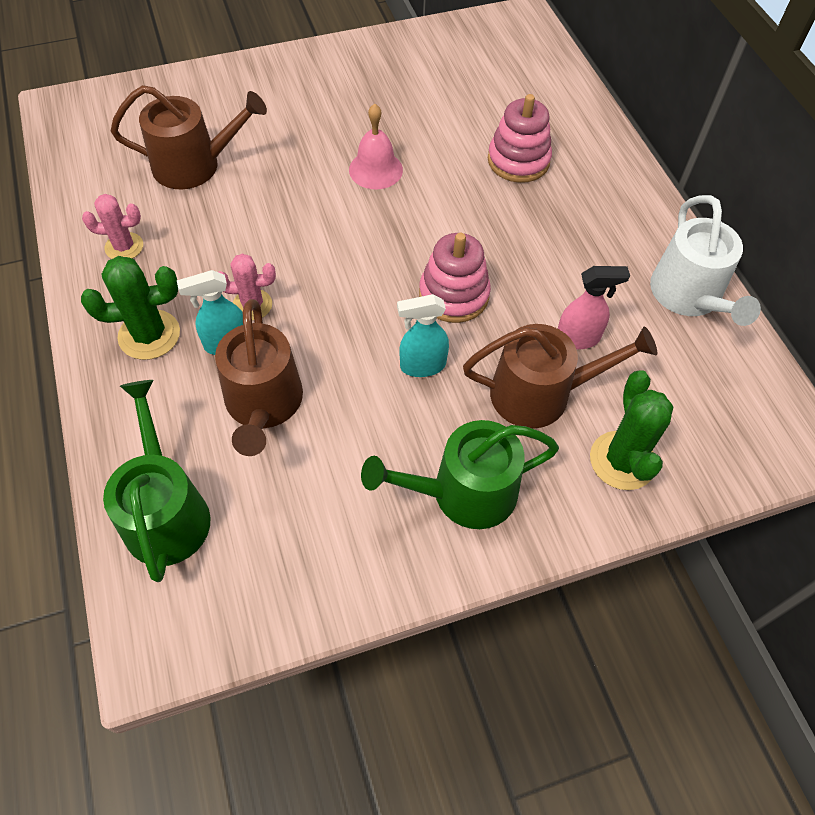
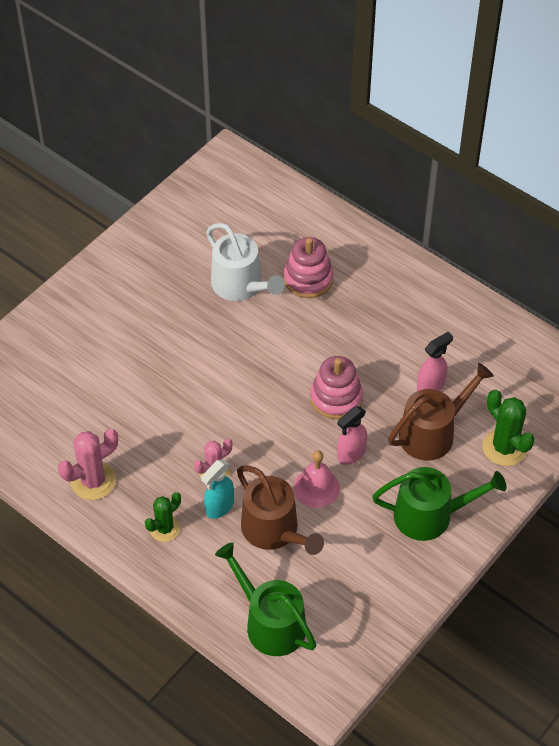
camera: 30 degrees left, 5 degrees down
green cactus [81,256,180,360] -> green cactus [145,492,181,542], size x0.67
pink cactus [82,194,143,259] -> pink cactus [58,429,118,500], size x1.50
brown watering can [111,85,267,189] -> none
pink bell [349,104,403,189] -> pink bell moved to [294,451,340,508]
green watering can [361,420,559,529] -> green watering can turned 135 degrees counterclockwise [372,467,506,541]
turquoise spray bottle [397,294,449,377] -> pink spray bottle [337,406,367,465]
white watering can [650,195,761,326] -> white watering can moved to [206,223,284,301]

